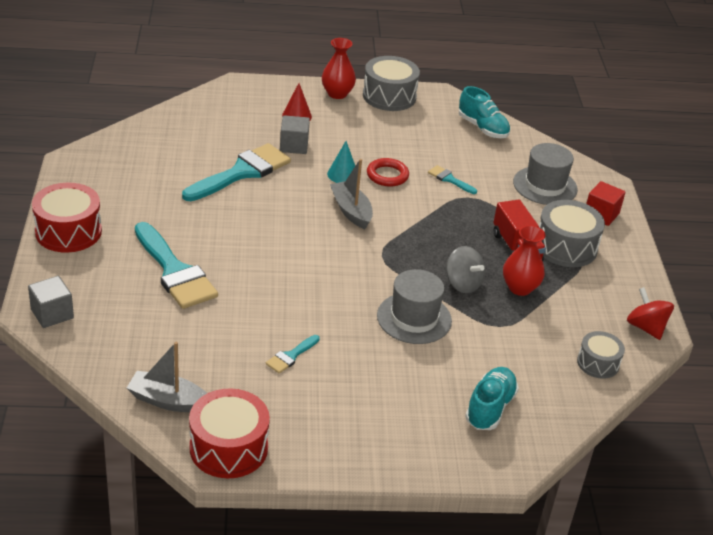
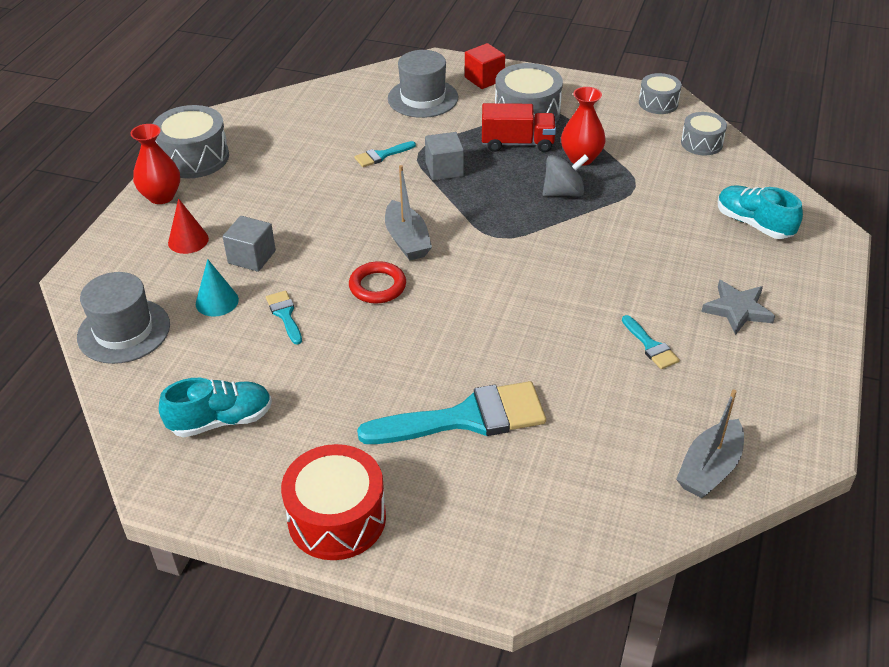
camera: 65 degrees left, 5 degrees up
grey cube [28,276,74,328] -> grey cube moved to [425,132,464,181]
turquoise brush [182,143,291,201] -> turquoise brush [266,291,302,345], size x0.45
red drum [189,388,270,478] -> none
turquoise cone [327,141,355,183] -> turquoise cone moved to [196,259,239,317]
grey boat [330,159,373,229] -> grey boat turned 105 degrees counterclockwise [385,165,432,260]
red ring [367,158,409,187] -> red ring moved to [349,261,406,304]
grey hat [377,269,452,344] -> grey hat moved to [77,272,170,364]
turquoise shoe [459,86,510,138] -> turquoise shoe moved to [159,378,272,437]
red spinning top [627,287,674,340] -> grey drum [639,73,682,114]
none -> grey star [701,280,775,335]

